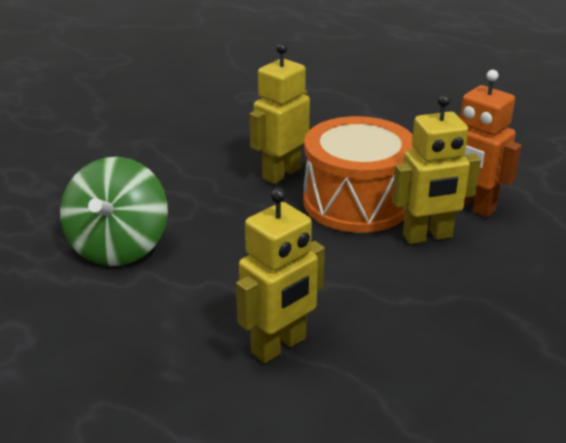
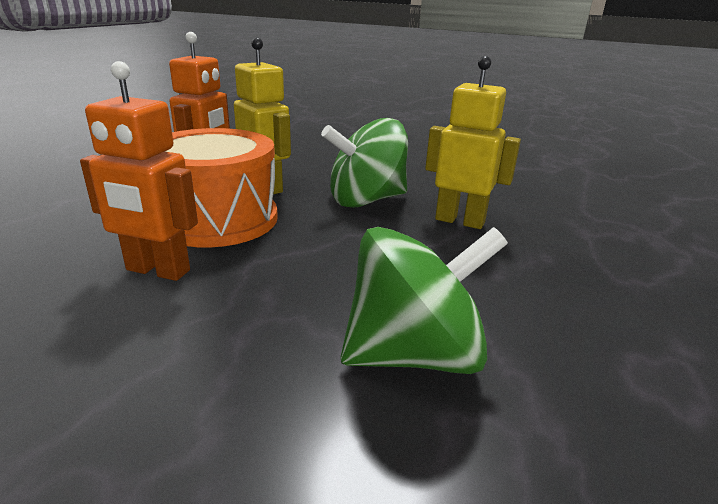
camera: 115 degrees left, 5 degrees down
yellow robot [249,43,310,184] -> orange robot [80,61,198,281]
none -> green spinning top [321,118,408,208]

